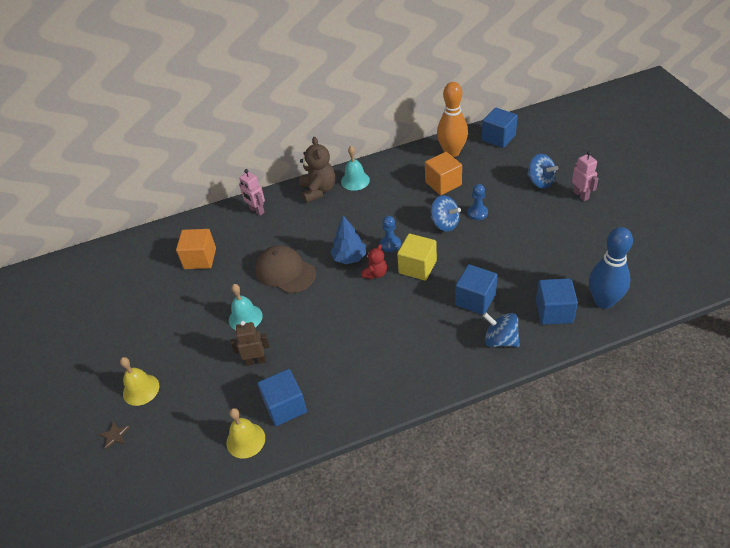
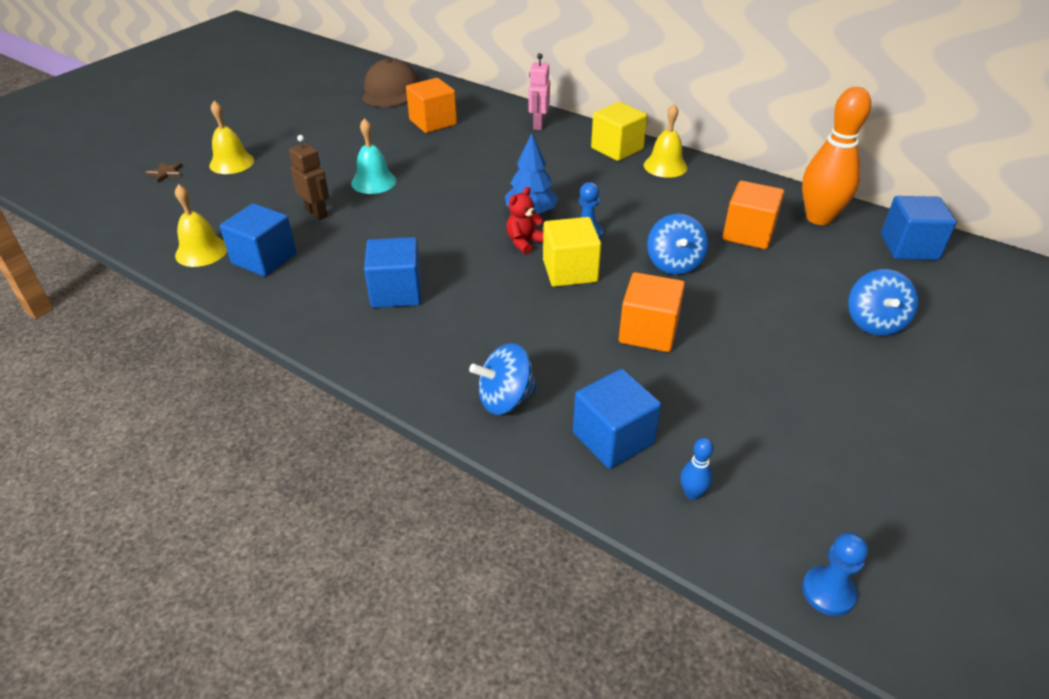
camera: 50 degrees right, 5 degrees down
brown cap [255,245,316,293] -> brown cap moved to [362,58,419,107]
brown teddy bear [299,137,335,203] -> yellow cube [591,102,647,161]
turquoise bell [341,146,370,191] -> yellow bell [644,104,687,178]
red teddy bear [361,244,387,279] -> red teddy bear turned 135 degrees clockwise [506,187,544,254]
blue cube [455,264,498,315] -> blue cube moved to [364,237,421,308]
blue pawn [468,184,488,220] -> blue pawn moved to [802,532,868,616]
blue spinning top [483,312,520,347] -> blue spinning top turned 105 degrees counterclockwise [469,343,537,415]
pink robot [572,151,598,201] -> none
blue bowling pin [589,227,633,309] -> blue bowling pin [680,438,713,500], size x0.41
none -> orange cube [619,272,685,352]

